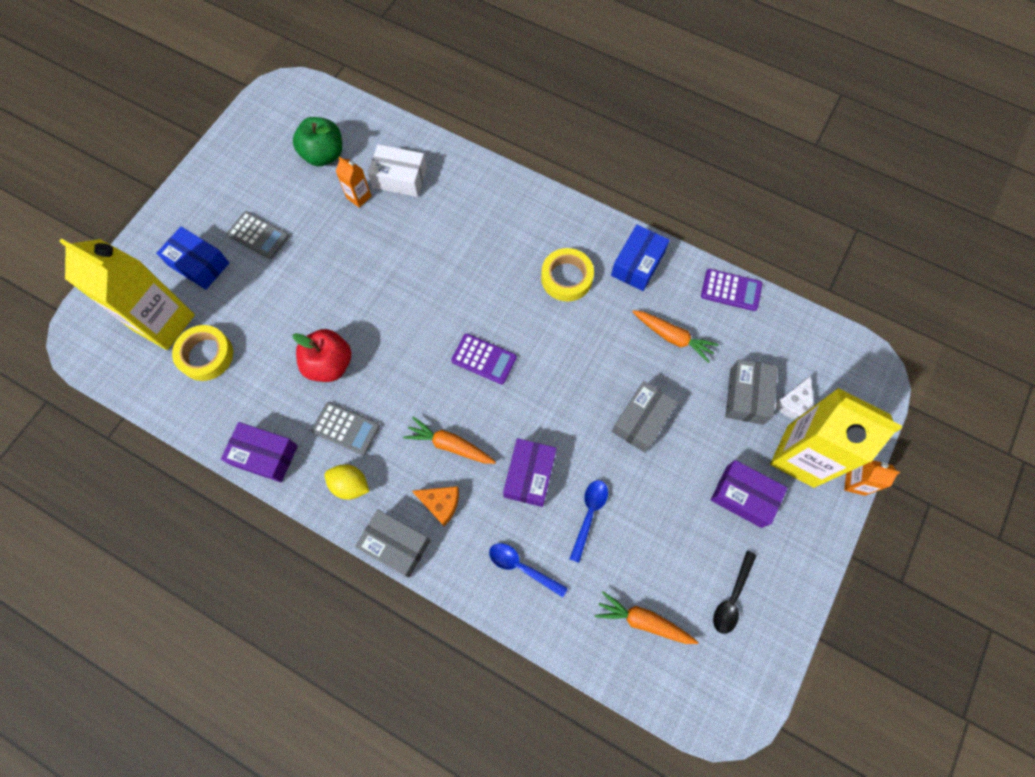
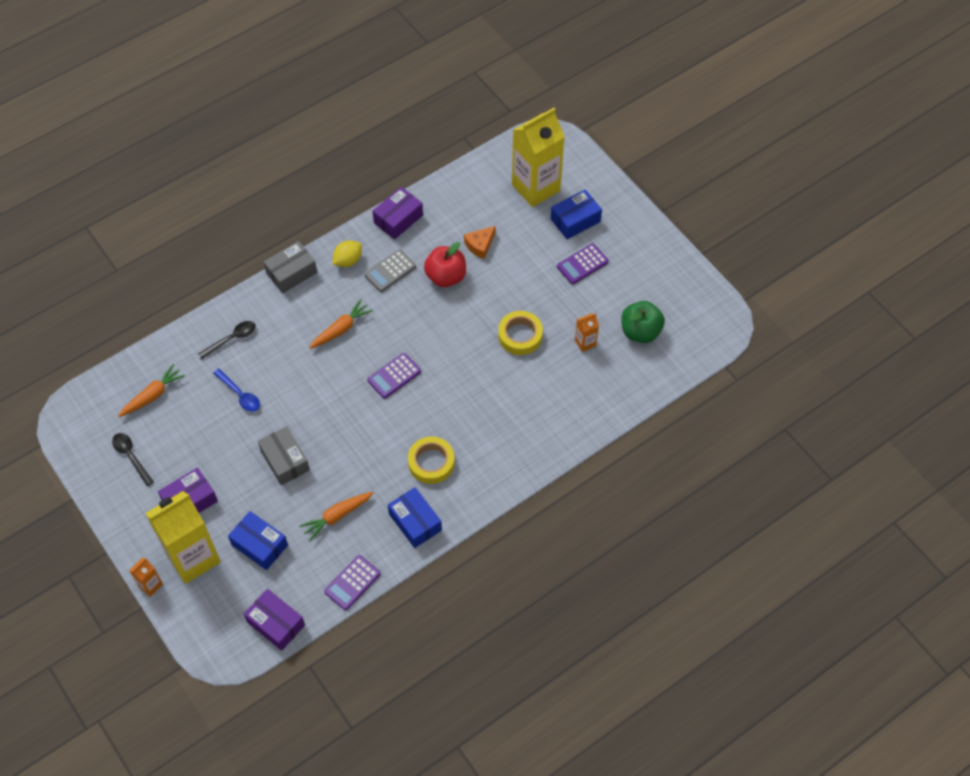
camera: 115 degrees right, 10 degrees down
yellow tape [172,325,233,381] -> yellow tape moved to [498,311,543,355]
grey calculator [227,211,289,259] -> purple calculator [557,244,609,284]
white box [367,144,427,197] -> none
orange cheese [412,486,459,526] -> orange cheese moved to [464,226,496,259]
blue spoon [489,543,568,597] -> black spoon [198,321,256,359]
purple box [503,438,557,507] -> purple box moved to [244,589,305,651]
grey box [725,359,778,425] -> blue box [228,511,288,570]
white cheese [775,376,814,420] -> none

